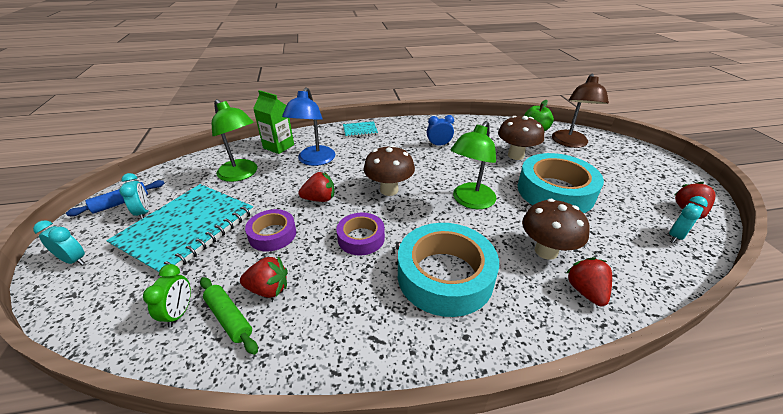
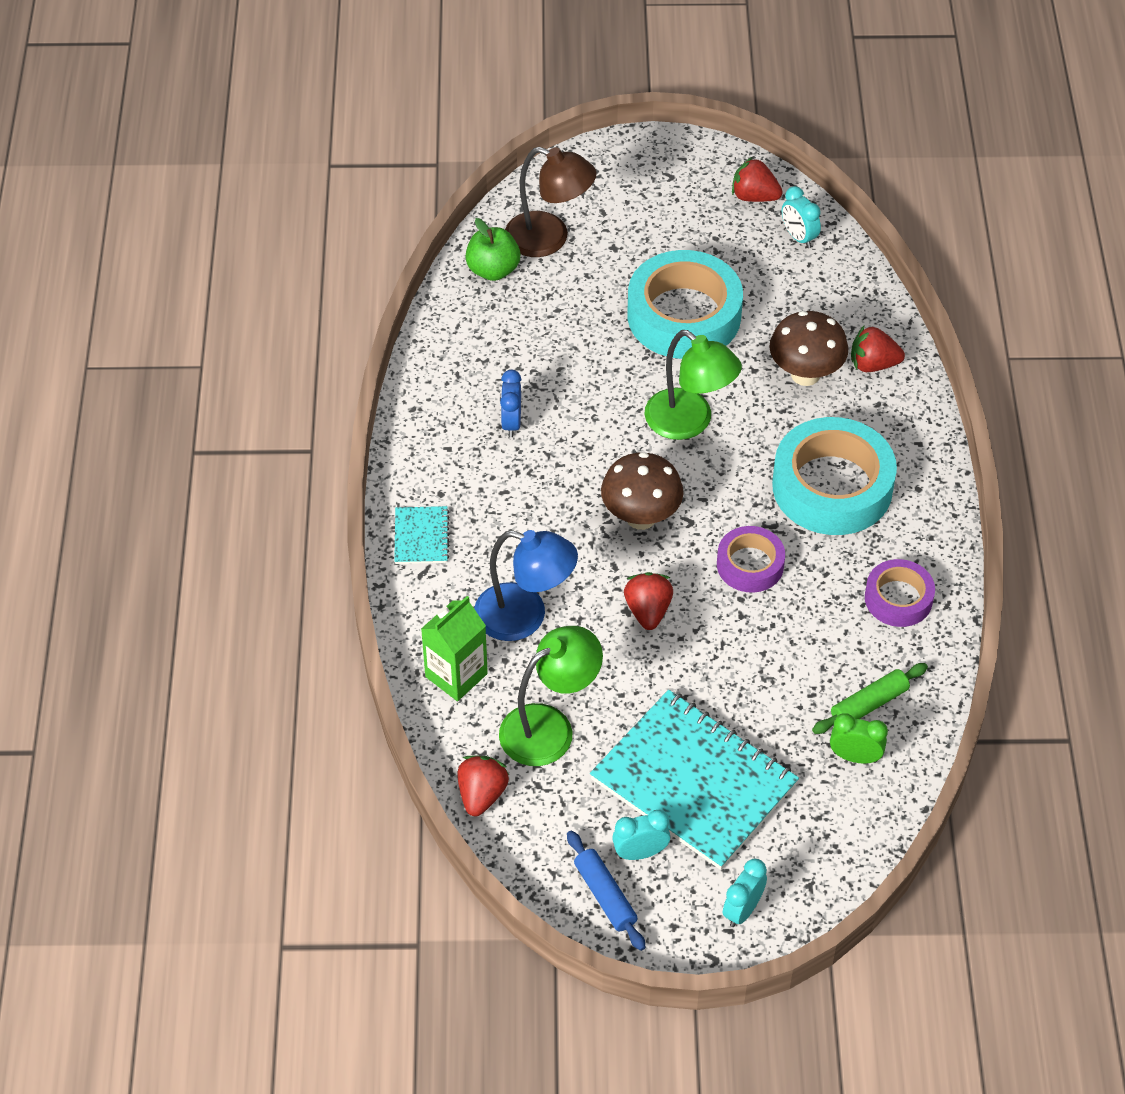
camera: 80 degrees left, 15 degrees up
red strawberry [240,256,287,298] -> red strawberry moved to [457,756,509,816]
purple tape [245,209,296,251] -> purple tape moved to [865,559,935,627]
brown mushroom [498,116,544,160] -> none

